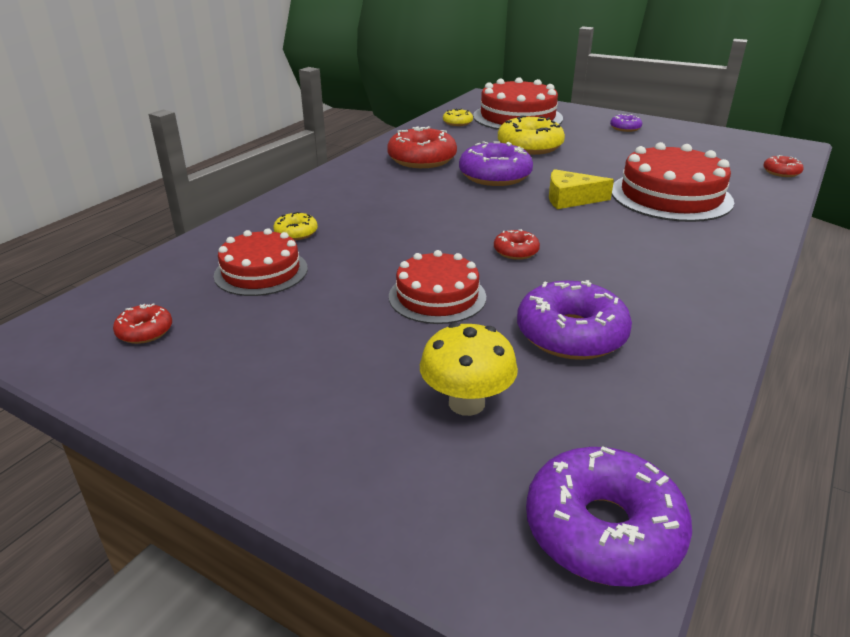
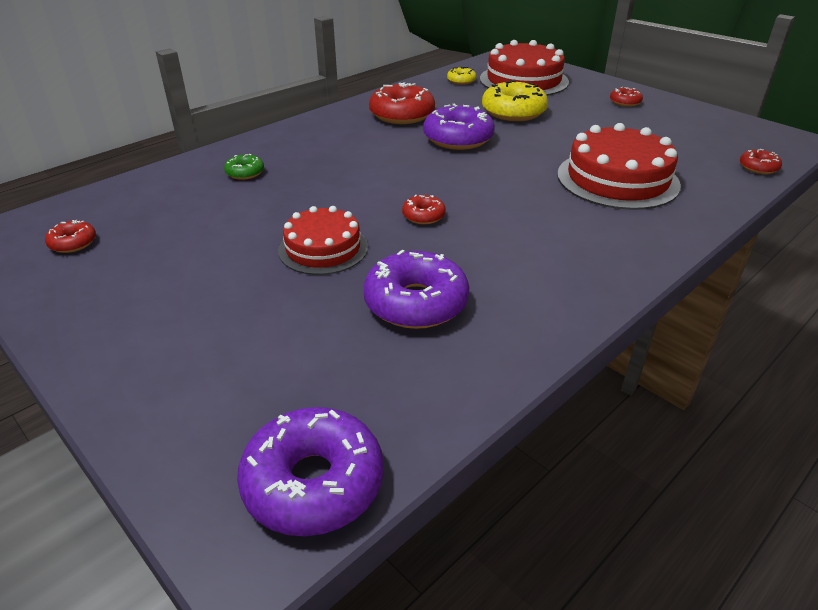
camera: 15 degrees right, 5 degrees up
red cake [214,228,308,296] -> none
yellow donut [273,212,318,240] -> green donut [224,154,264,180]
yellow mushroom [420,322,518,416] -> none
yellow cheese [549,169,614,209] -> none
purple donut [610,114,642,132] -> red donut [610,87,643,107]

